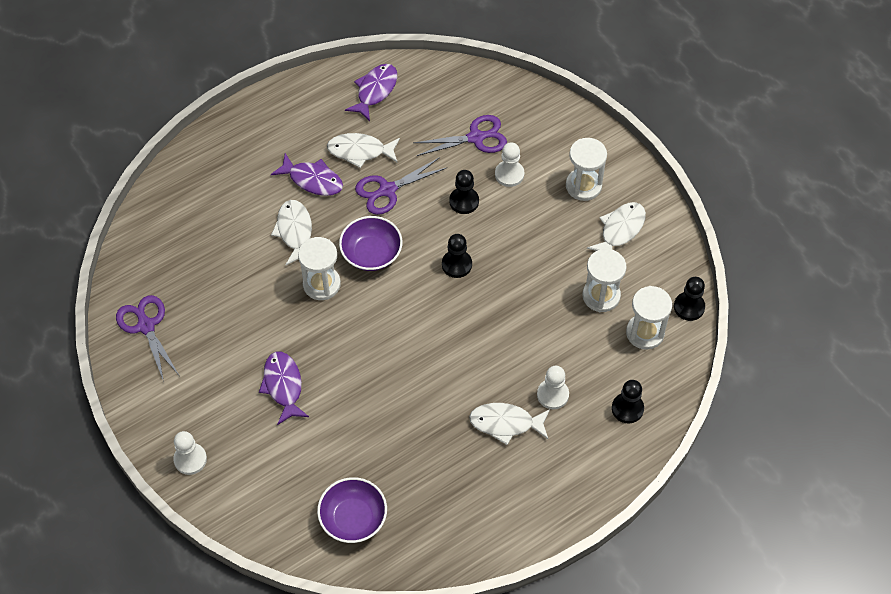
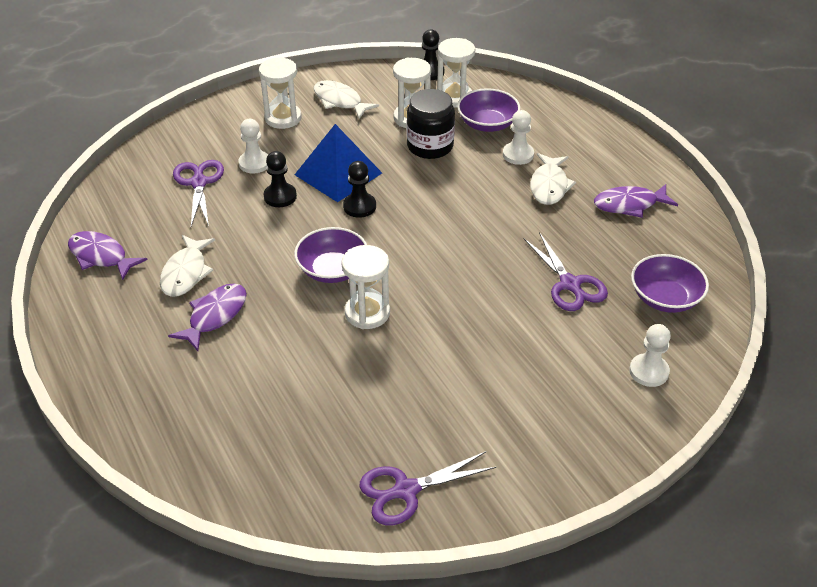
camera: 85 degrees left, 15 degrees down
white pawn [173,431,207,475] -> white pawn moved to [629,324,671,387]
purple fish [259,352,309,425] -> purple fish moved to [594,184,678,218]
white fish [271,200,312,265] -> none
purple scissors [355,157,446,215] -> purple scissors moved to [524,232,608,311]
black pawn [612,380,644,423] -> none
none -> blue pyramid [295,124,382,202]
none -> black jar [407,89,455,159]
none -> purple bowl [457,88,520,132]

